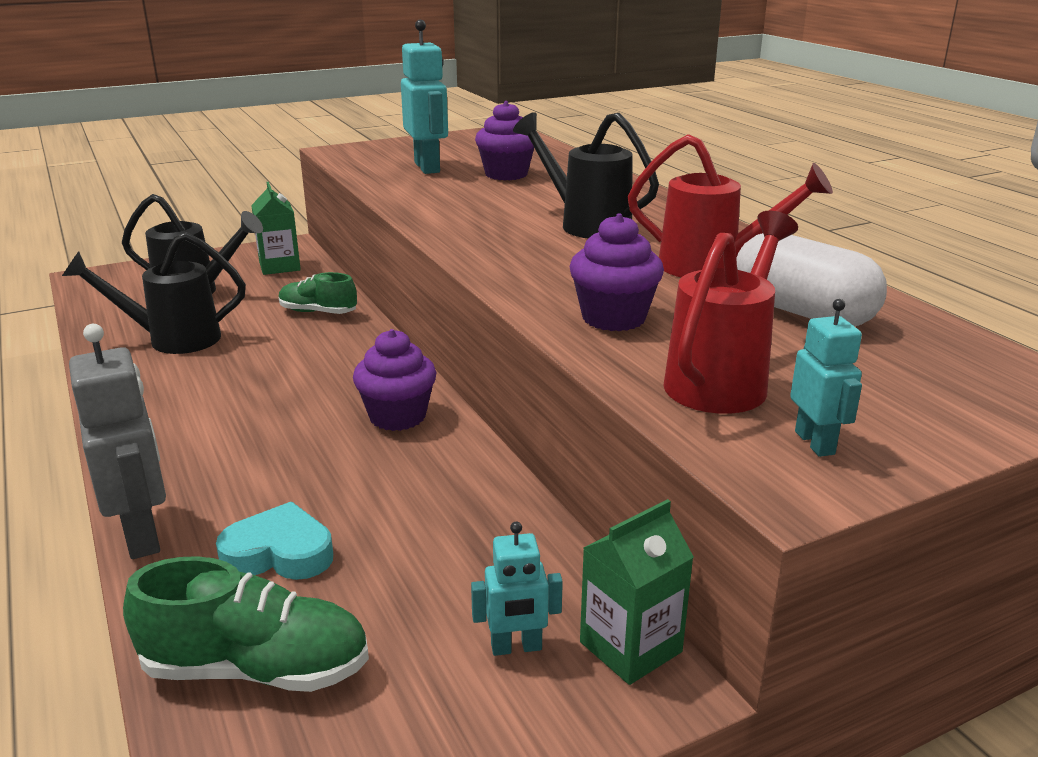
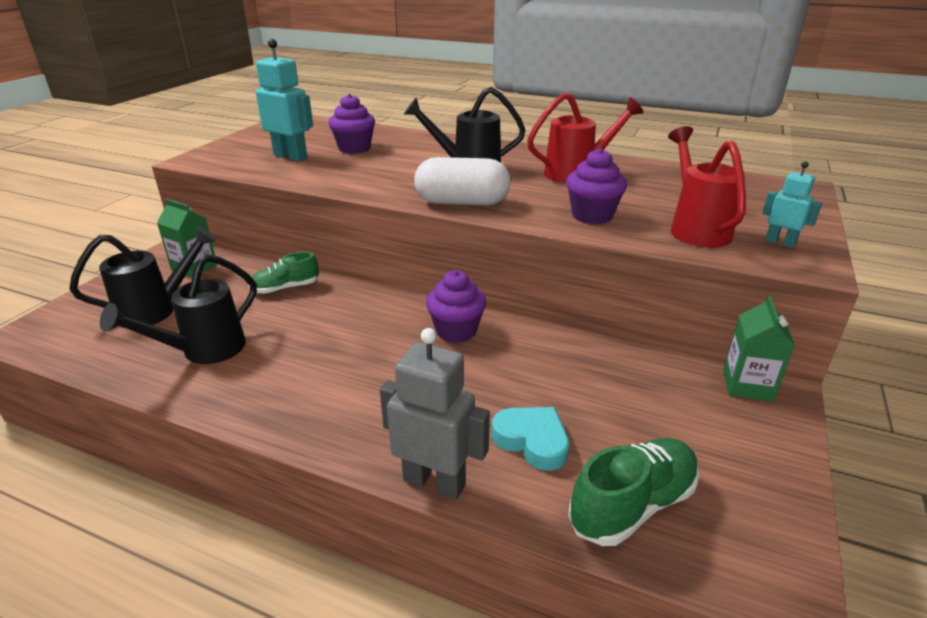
camera: 40 degrees left, 5 degrees up
turquoise heart [216,502,333,580] -> turquoise heart turned 75 degrees clockwise [492,407,569,471]
turquoise robot [471,522,563,656] -> none
white capsule [736,233,887,326] -> white capsule moved to [414,157,511,206]

